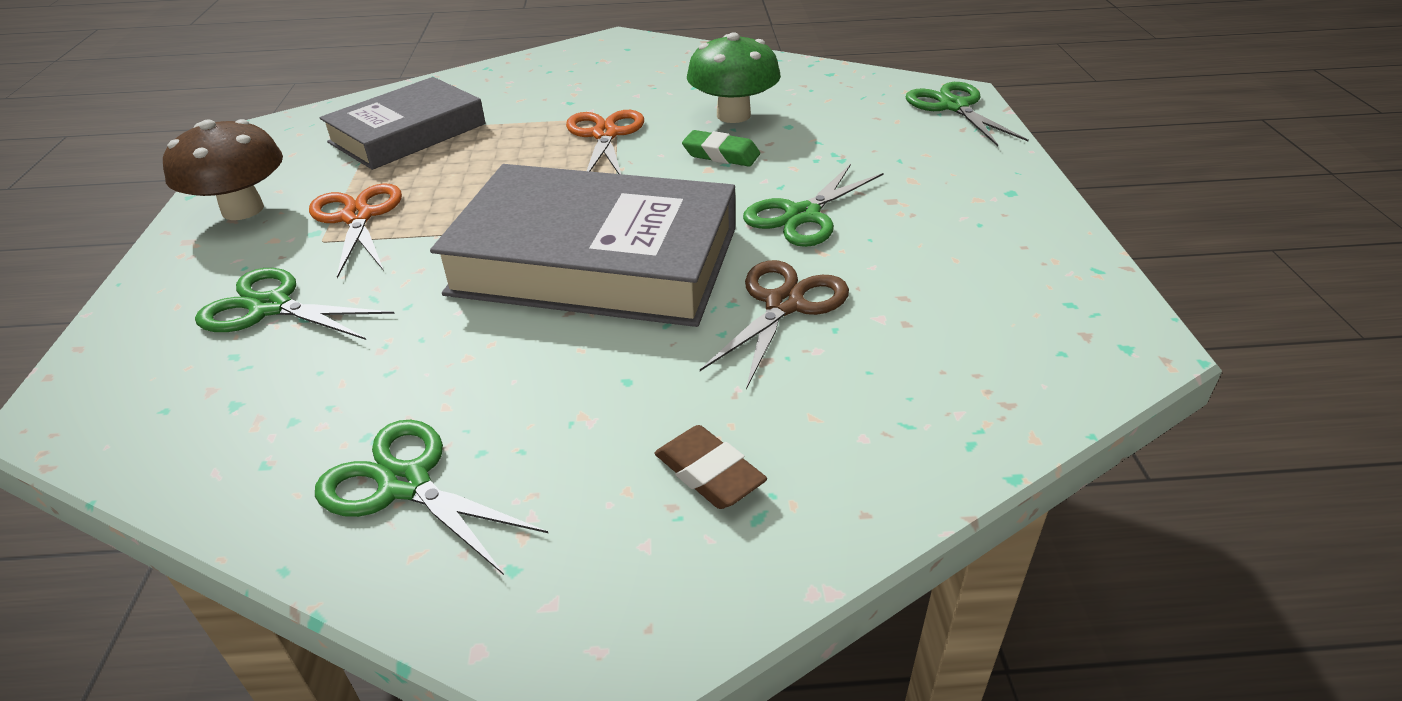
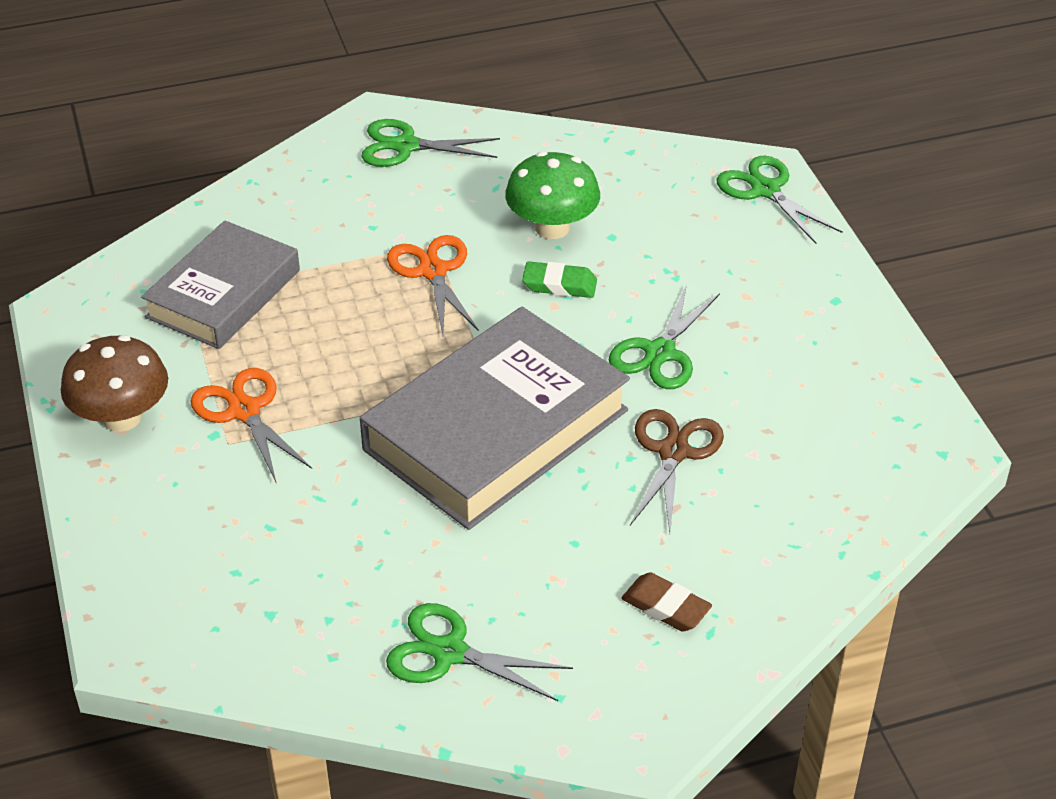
camera: 15 degrees left, 5 degrees up
green scissors [195,268,395,340] -> green scissors moved to [361,119,500,167]
grey book [430,164,735,327] -> grey book turned 45 degrees counterclockwise [360,307,630,530]

